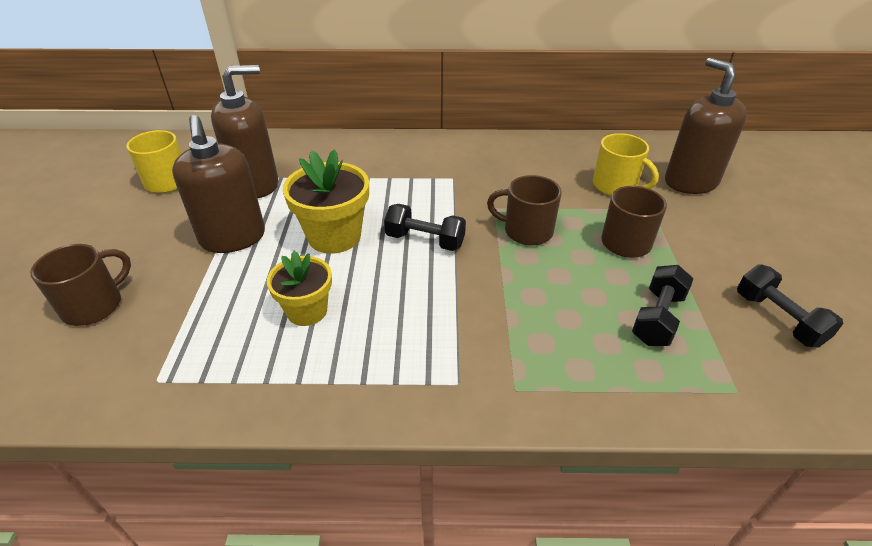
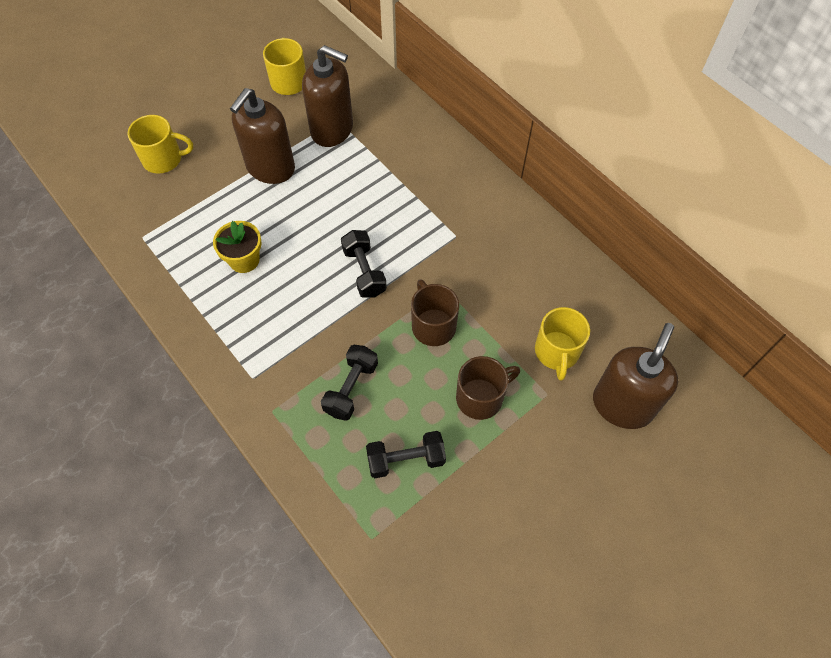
camera: 50 degrees right, 20 degrees up
brown mug [30,244,131,326] -> yellow mug [128,115,193,174]
yellow flower pot [283,149,369,254] -> none
black dumbbell [737,265,844,348] -> black dumbbell moved to [321,345,378,421]

